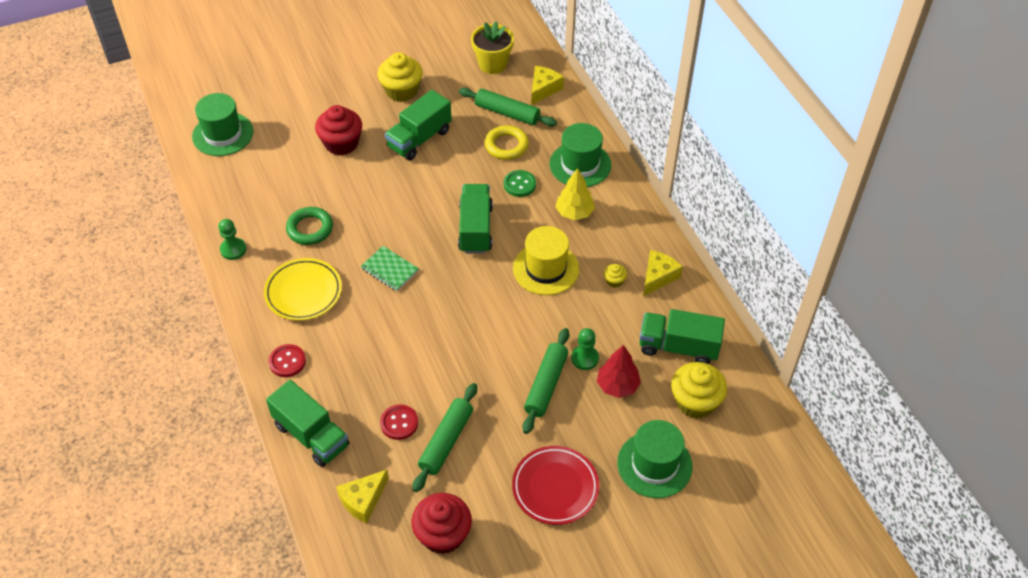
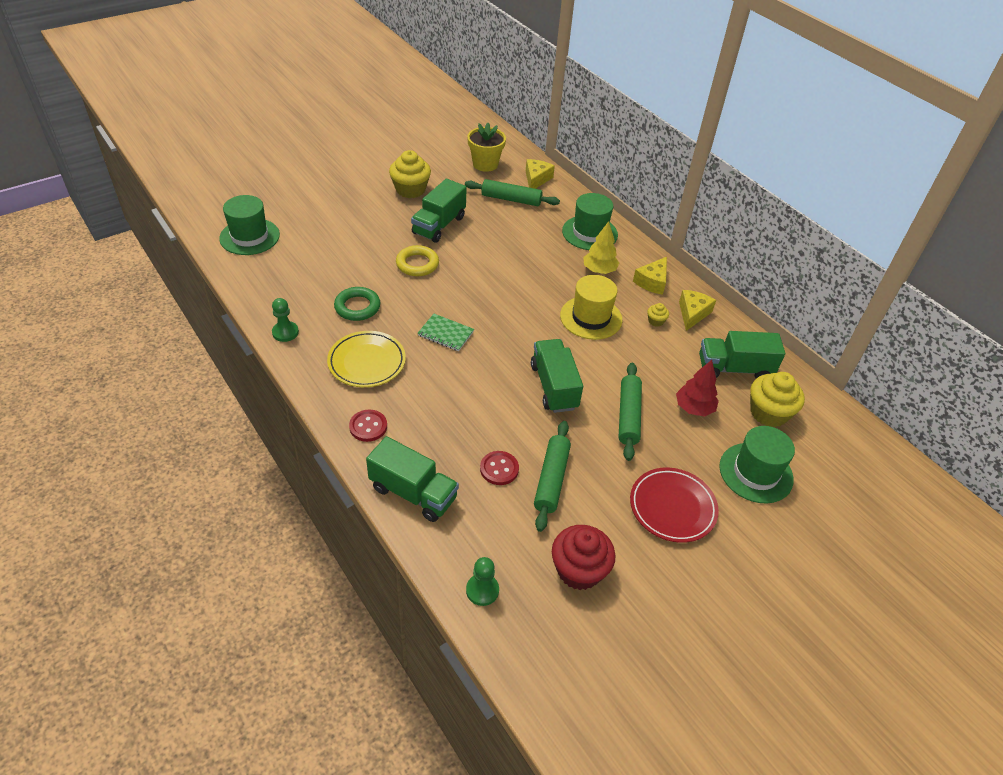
camera: 15 degrees left, 5 degrees down
red cupcake [315,105,362,155] -> none
yellow cheese [336,470,389,523] -> yellow cheese moved to [633,257,667,295]
green truck [458,184,493,254] -> green truck moved to [531,339,583,413]
yellow ring [485,125,529,160] -> yellow ring moved to [396,245,439,276]
green button [504,170,536,197] -> none
green pawn [571,328,599,370] -> green pawn moved to [466,557,499,606]

